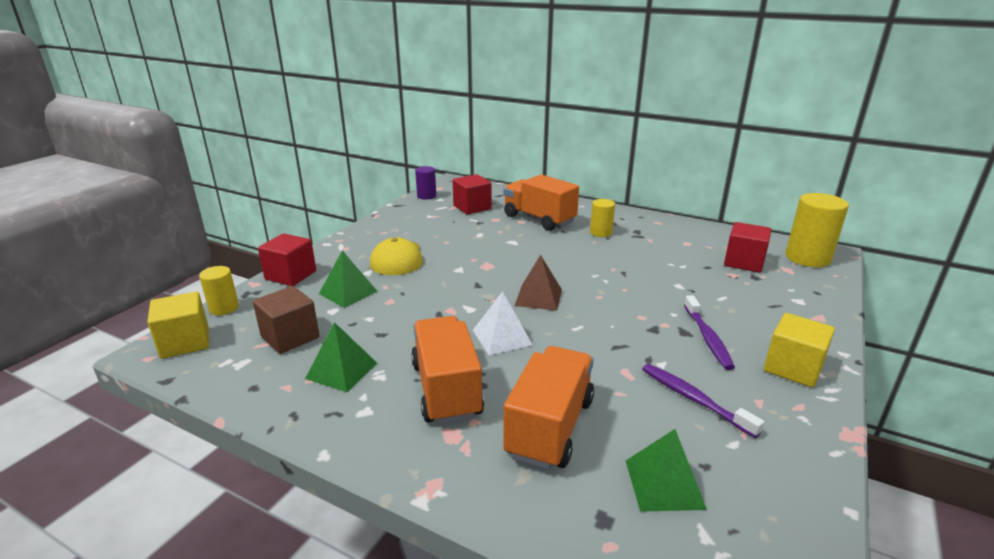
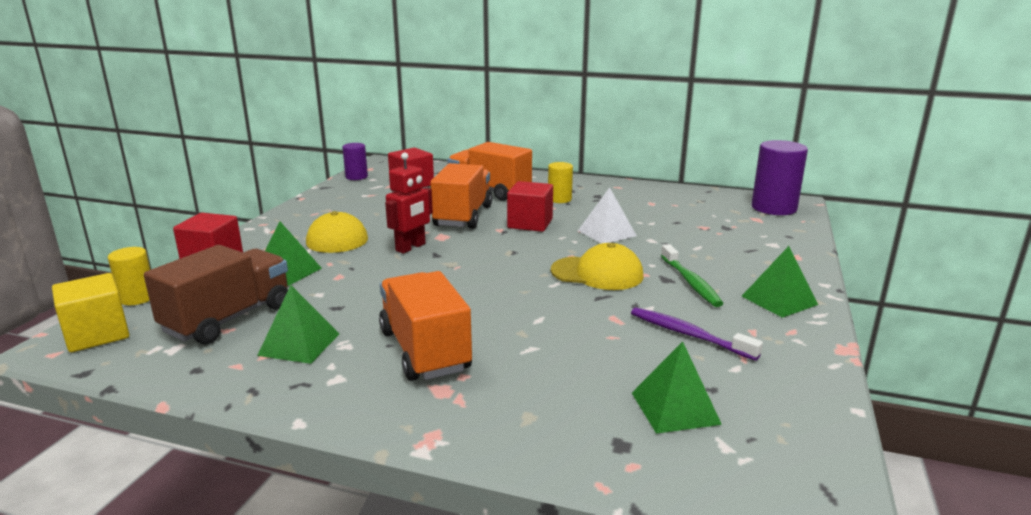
camera: 10 degrees left, 5 degrees down
brown cube [253,286,320,354] -> brown truck [144,245,288,344]
white pyramid [473,291,533,355] -> white pyramid moved to [578,187,637,244]
orange truck [503,346,594,470] -> orange truck moved to [430,163,493,229]
brown pyramid [515,255,562,311] -> none
purple toothbrush [684,295,735,370] -> green toothbrush [661,244,724,307]
red cube [724,222,771,273] -> red cube moved to [507,181,553,232]
yellow cube [764,313,835,388] -> green pyramid [741,246,818,318]
yellow cylinder [785,193,849,267] -> purple cylinder [752,140,808,215]
none -> red robot [385,152,433,254]
none -> yellow cap [551,243,644,290]

